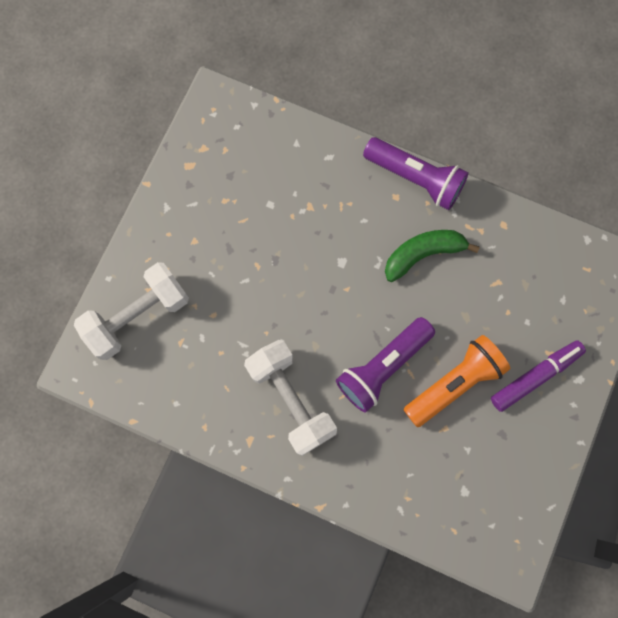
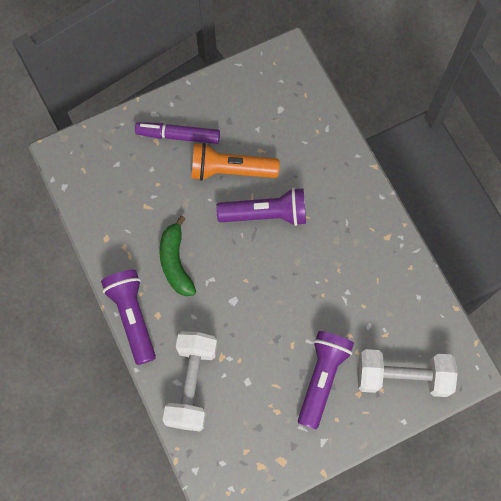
camera: 140 degrees left, 5 degrees down
white dumbbell [244,340,337,456] -> white dumbbell moved to [163,331,218,431]
green banana [385,230,480,282] -> green banana turned 60 degrees clockwise [160,215,196,296]
none -> purple flashlight [298,331,354,429]

